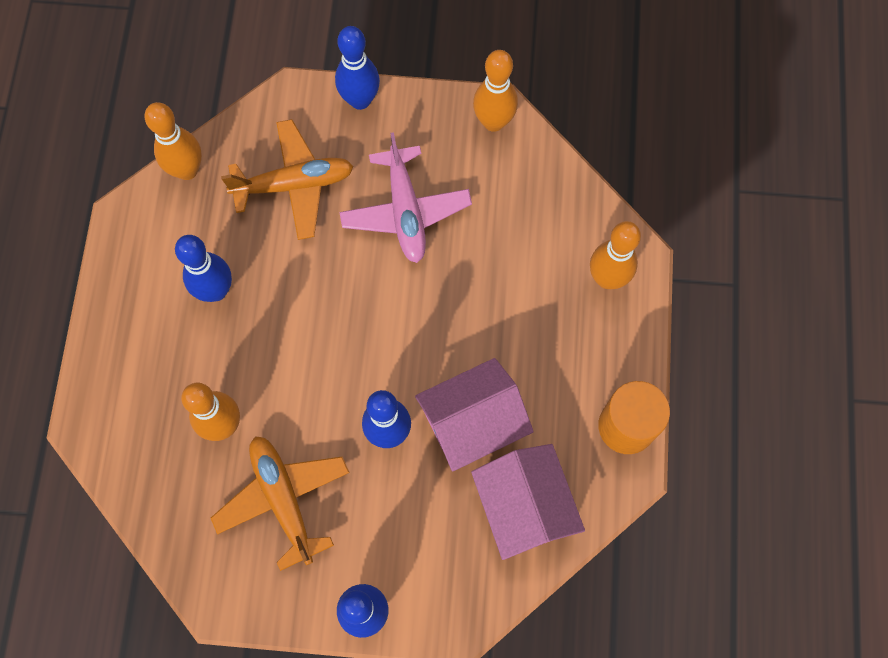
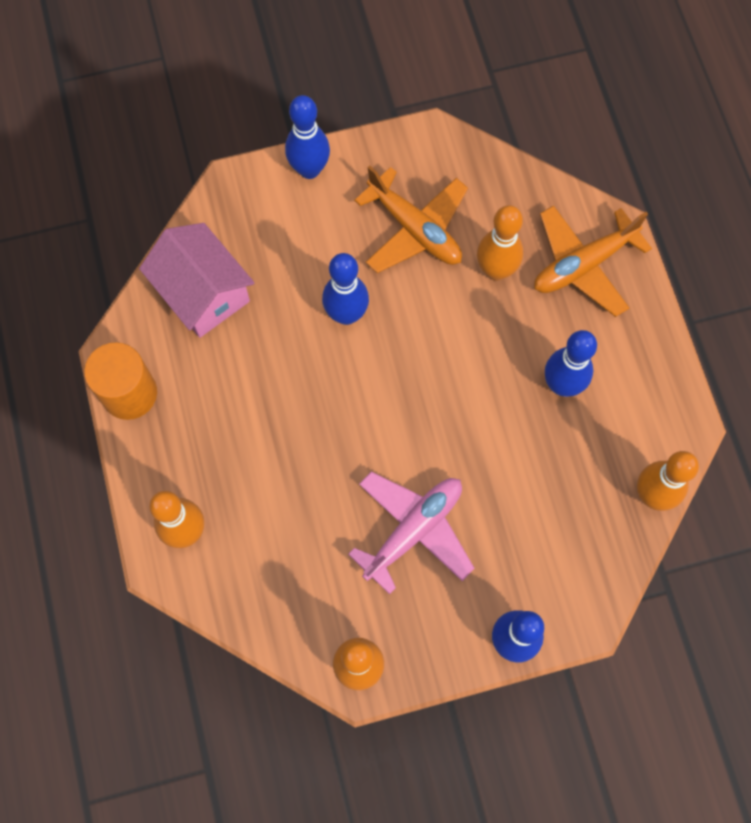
camera: 160 degrees right, 0 degrees up
orange plane [221,119,354,240] -> orange plane moved to [534,205,652,317]
pink plane [339,132,472,263] -> pink plane turned 75 degrees clockwise [348,472,474,594]
pink house [415,358,534,471] -> none

